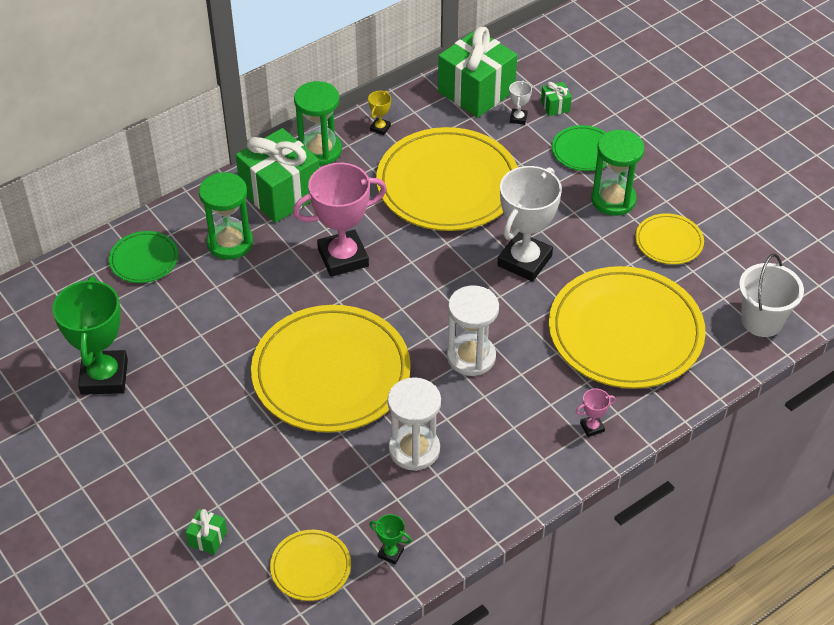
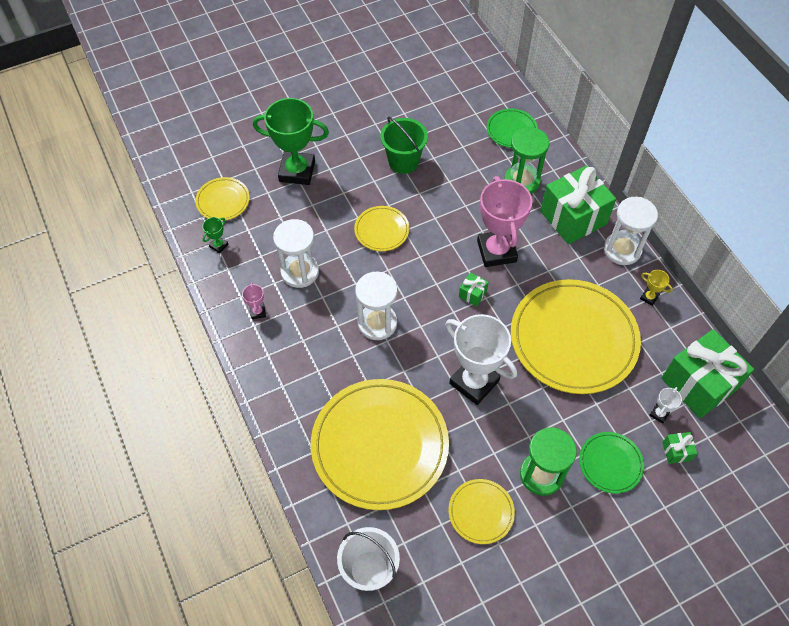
camera: 100 degrees right, 10 degrees up
green trophy [53,277,128,395] -> green trophy moved to [253,98,329,185]
green gift [186,509,227,555] -> green gift moved to [459,273,489,306]
yellow plate [251,305,411,432] -> yellow plate [354,206,409,251], size x0.46
green hourglass [294,81,342,166] -> white hourglass [604,197,658,265]
white trophy [509,80,532,125] -> white trophy turned 75 degrees counterclockwise [649,387,682,424]
pink trophy [576,388,616,437] -> pink trophy moved to [242,282,266,319]
none -> green bucket [380,117,428,174]

